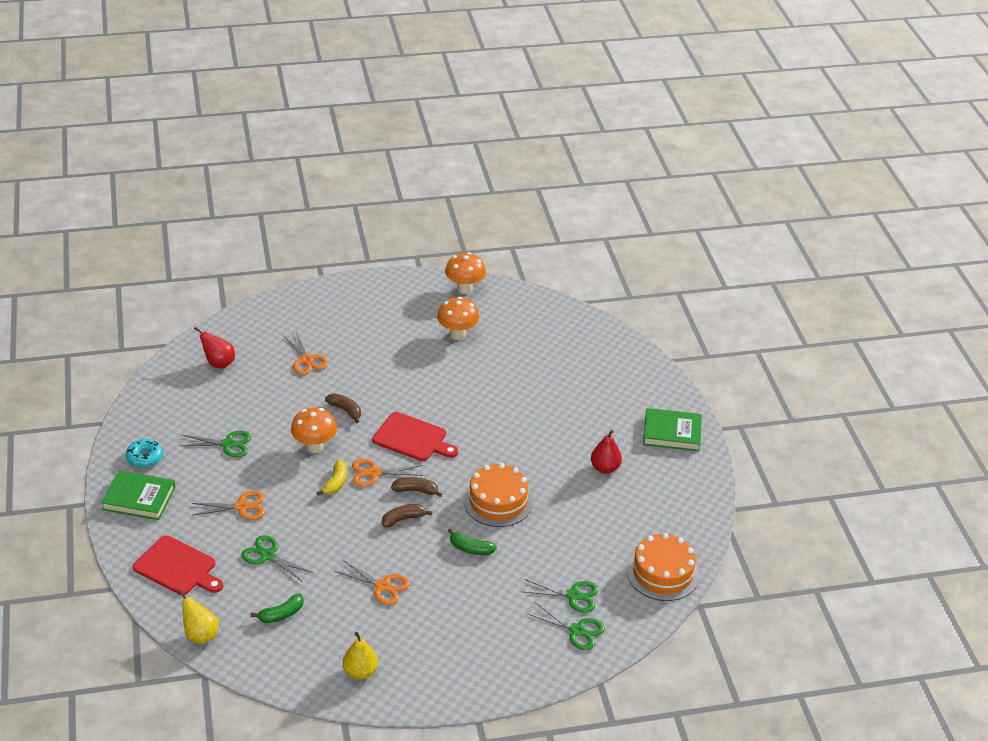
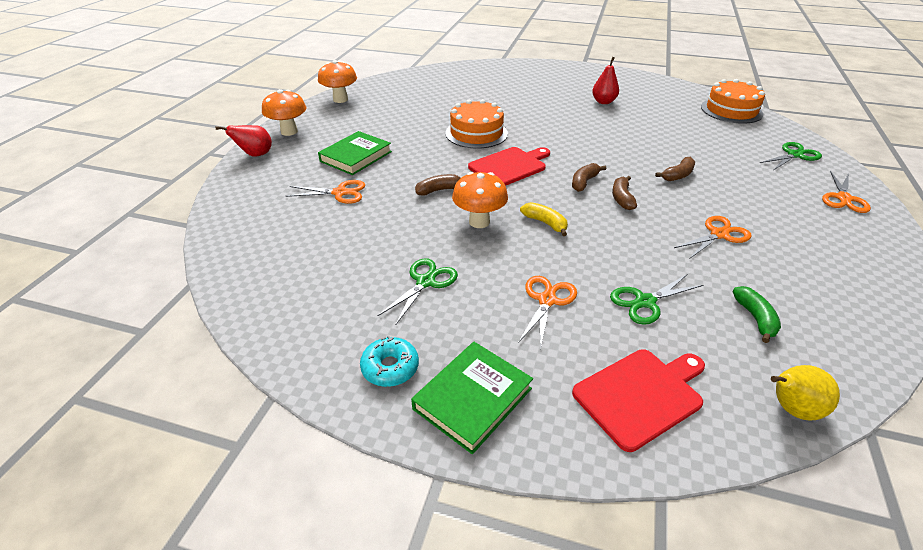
camera: 60 degrees left, 0 degrees up
red pear [194,327,235,369] -> red pear moved to [215,125,272,157]
yellow pear [343,632,378,680] -> none
orange scissors [352,459,423,486] -> orange scissors moved to [822,171,871,213]
orange mushroom [437,297,479,340] -> orange mushroom moved to [262,89,306,136]
green banana [448,528,497,555] -> brown banana [655,157,695,181]
orange cake [464,463,533,527] -> orange cake moved to [445,99,508,149]
green scissors [522,579,599,613] -> none
green book [643,408,702,451] -> green book moved to [318,131,392,175]

